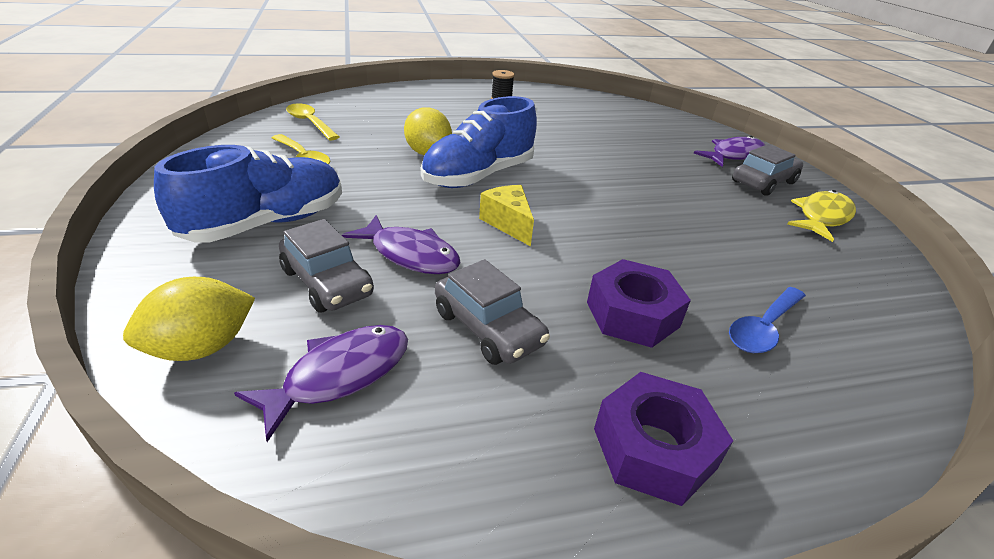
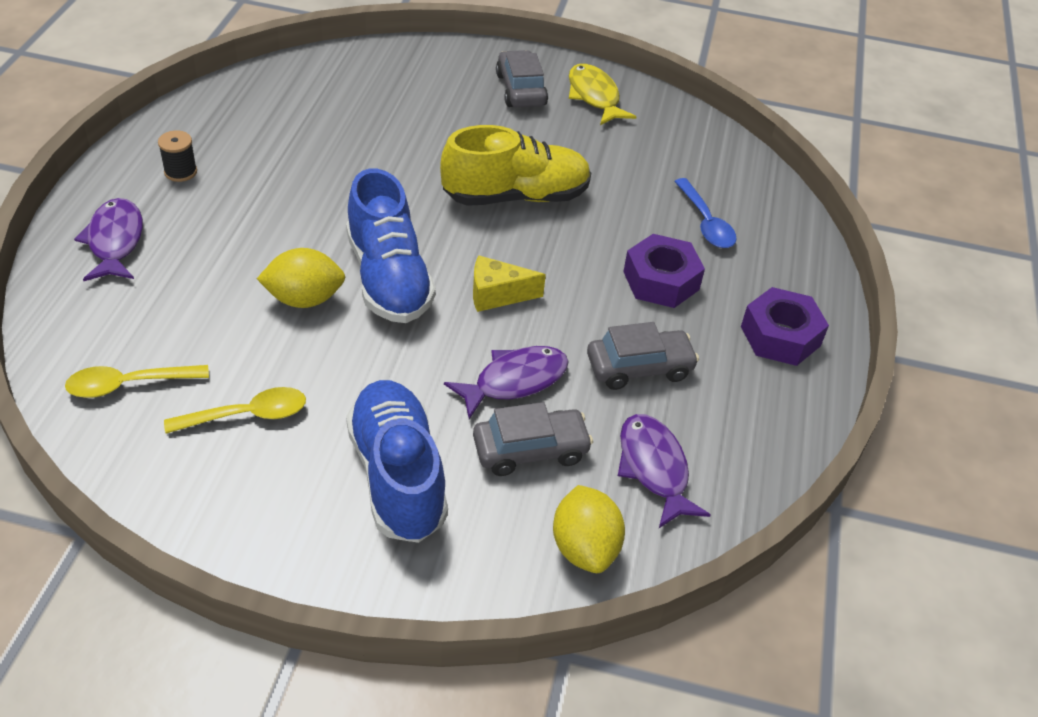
camera: 65 degrees left, 10 degrees up
purple fish [694,136,765,167] -> purple fish moved to [74,198,143,281]
none -> yellow shoe [440,125,591,206]

